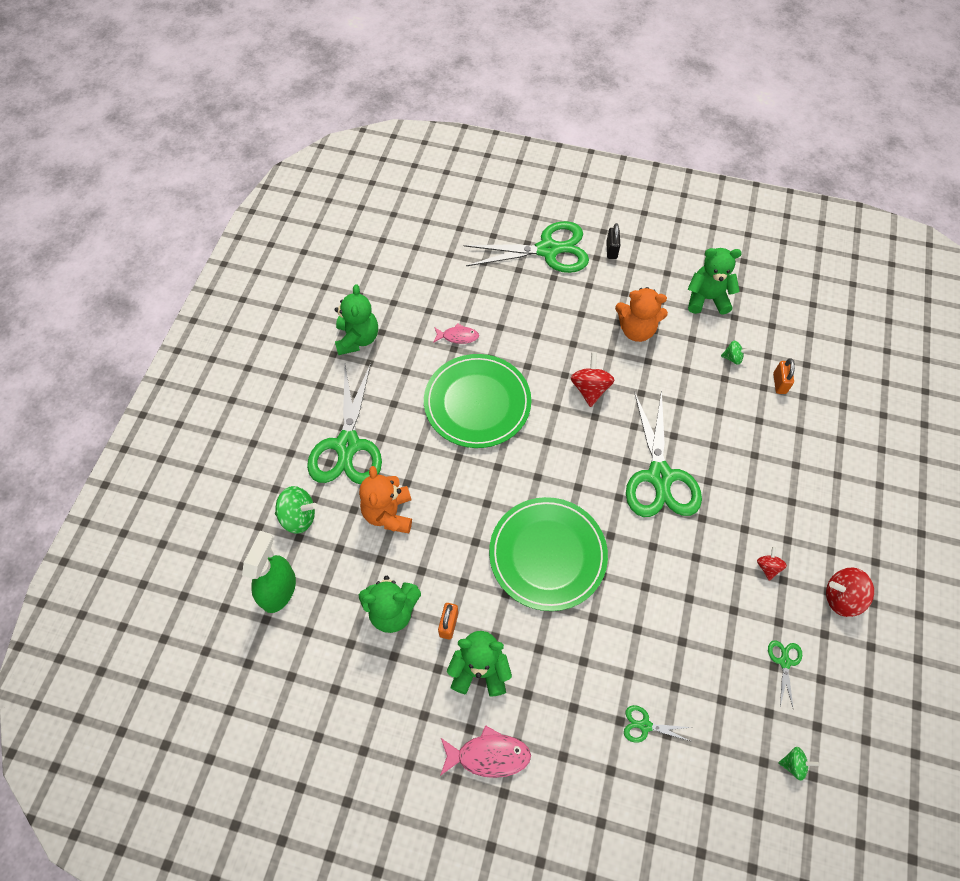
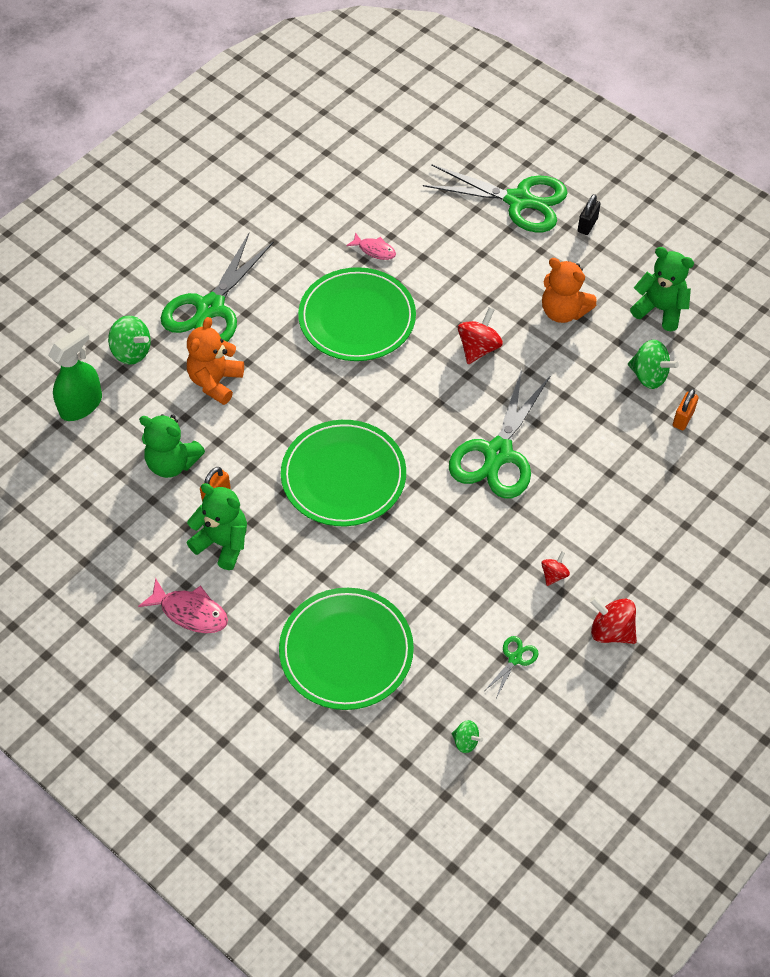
camera: 25 degrees right, 5 degrees down
green teddy bear [334,284,378,355] -> none
green scissors [624,705,693,743] -> green plate [279,588,414,710]
green spinning top [721,341,751,365] -> green spinning top [628,340,679,389], size x1.72

